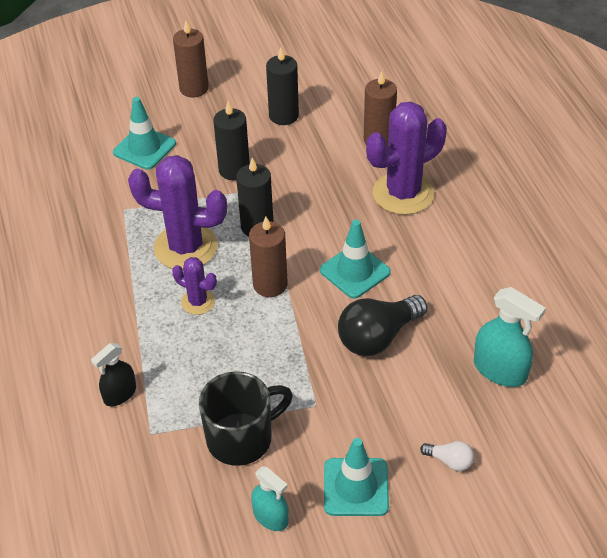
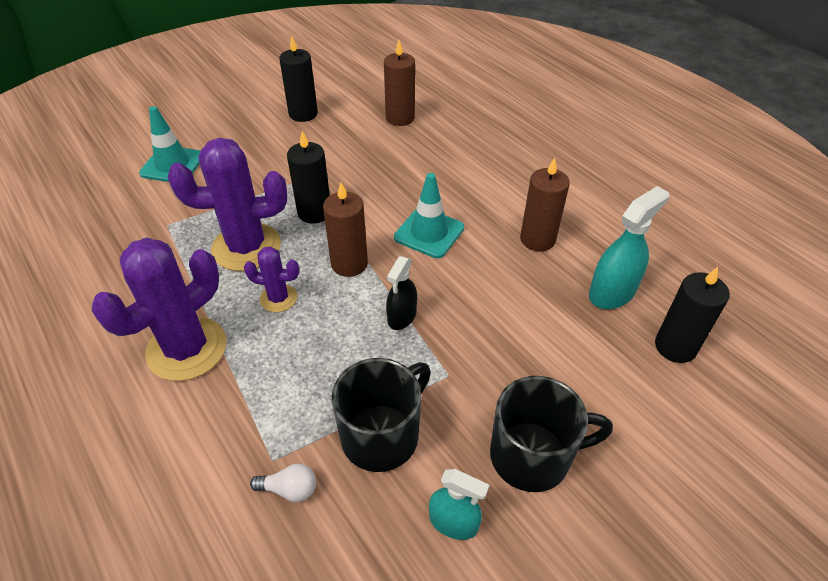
camera: 20 degrees left, 0 degrees up
black spray bottle [91,343,136,406] -> black spray bottle moved to [386,256,417,330]
brown candle [173,21,209,97] -> brown candle moved to [520,158,570,251]
black candle [213,101,250,180] -> black candle moved to [655,267,730,363]
turquoise traffic cone [324,438,389,516] -> black mug [490,376,613,492]
black light bulb [338,295,427,356] -> none
purple cactus [366,101,447,215] -> purple cactus moved to [92,237,226,381]
white light bulb [420,441,474,471] -> white light bulb moved to [250,464,316,502]
turquoise spray bottle [474,287,546,387] -> turquoise spray bottle turned 60 degrees counterclockwise [589,186,669,309]

